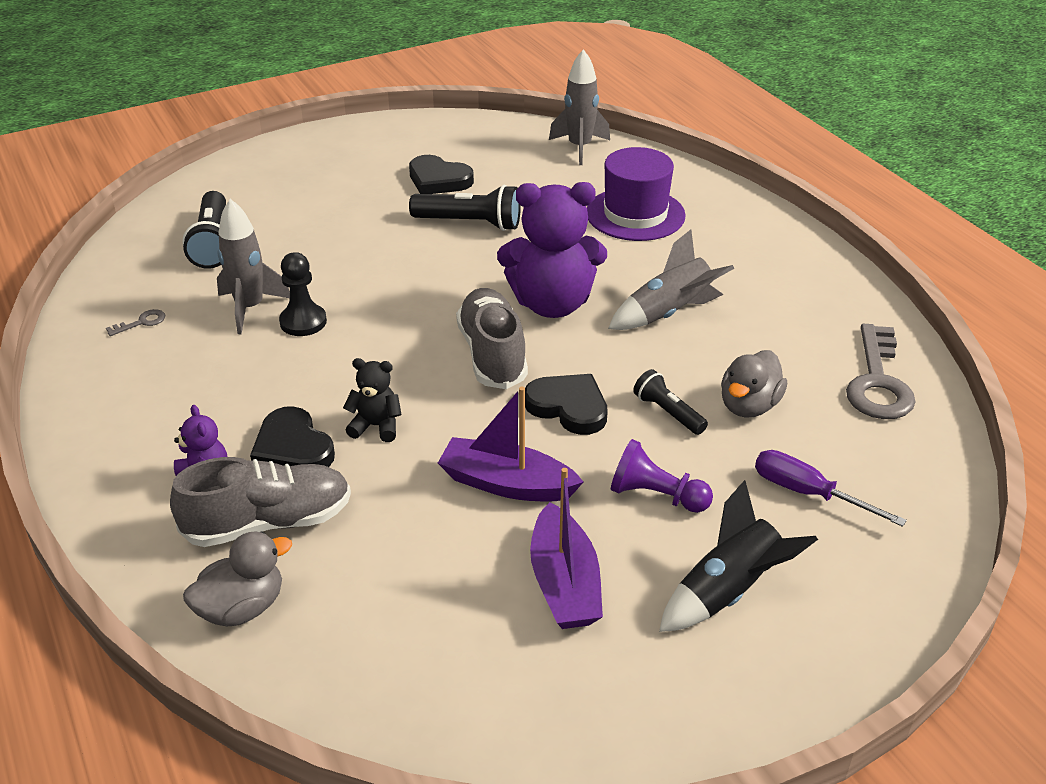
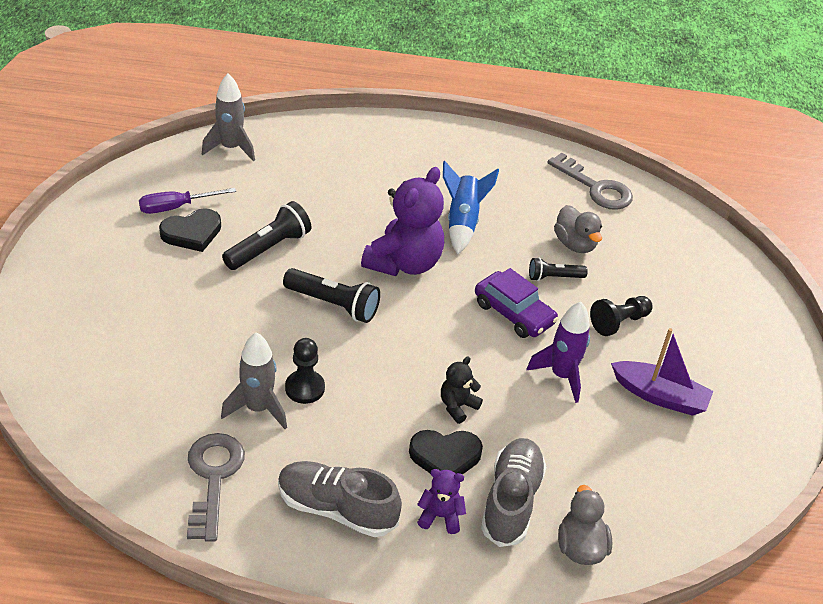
camera: 60 degrees left, 5 degrees up
grey key [106,309,165,336] -> grey key [187,433,245,542], size x2.38
black flashlight [182,191,226,269] -> black flashlight moved to [283,268,380,323]
purple boat [438,387,583,501] -> purple rocket [526,302,590,403]
grey shoe [456,288,528,389] -> grey shoe moved to [278,461,402,537]
black heart [525,374,608,435] -> purple car [475,268,558,338]
purple hat [587,147,686,241] -> none
grey rocket [608,229,734,330] -> blue rocket [443,161,499,254]
purple pawn [611,439,713,513] -> black pawn [590,296,653,336]
black rocket [659,480,818,632] -> none
purple screwdriver [755,450,907,527] -> purple screwdriver moved to [139,188,236,214]

